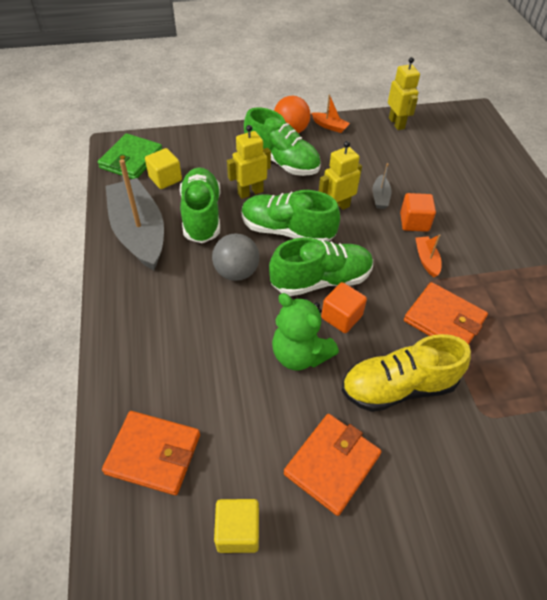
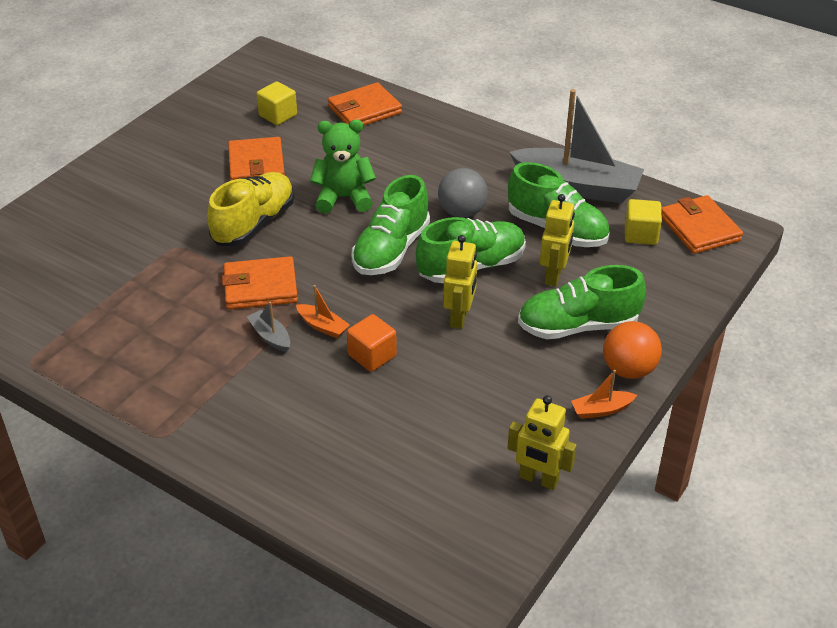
camera: 135 degrees right, 10 degrees down
green wallet [97,133,162,179] -> orange wallet [662,195,743,254]
orange cube [321,282,367,333] -> none
grey boat [372,163,392,209] -> grey boat moved to [247,302,290,352]

